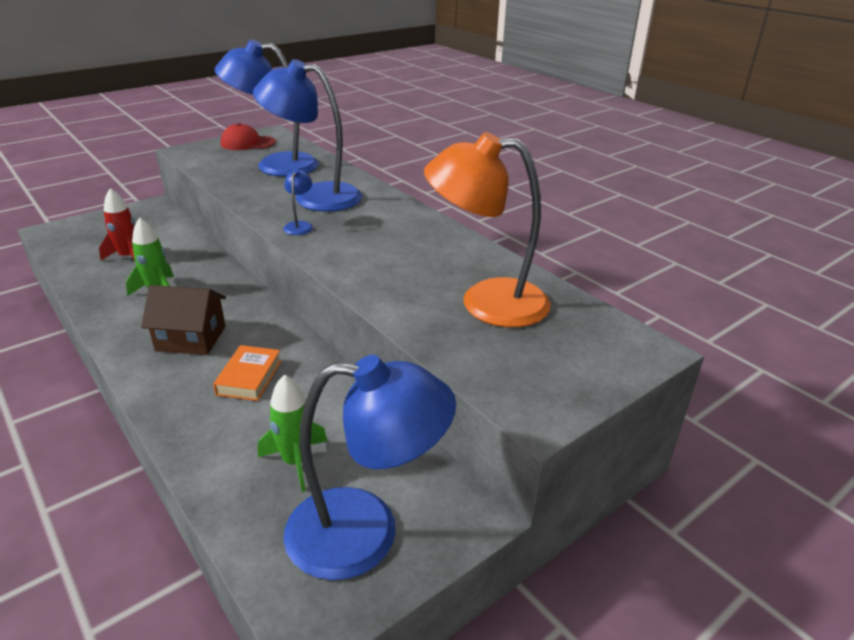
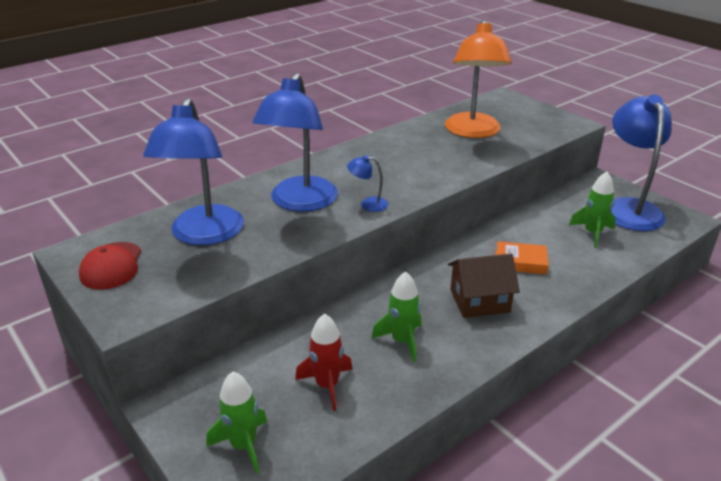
camera: 90 degrees left, 0 degrees up
brown house [141,285,226,355] -> brown house turned 75 degrees clockwise [448,253,520,318]
none -> green rocket [206,372,267,474]

